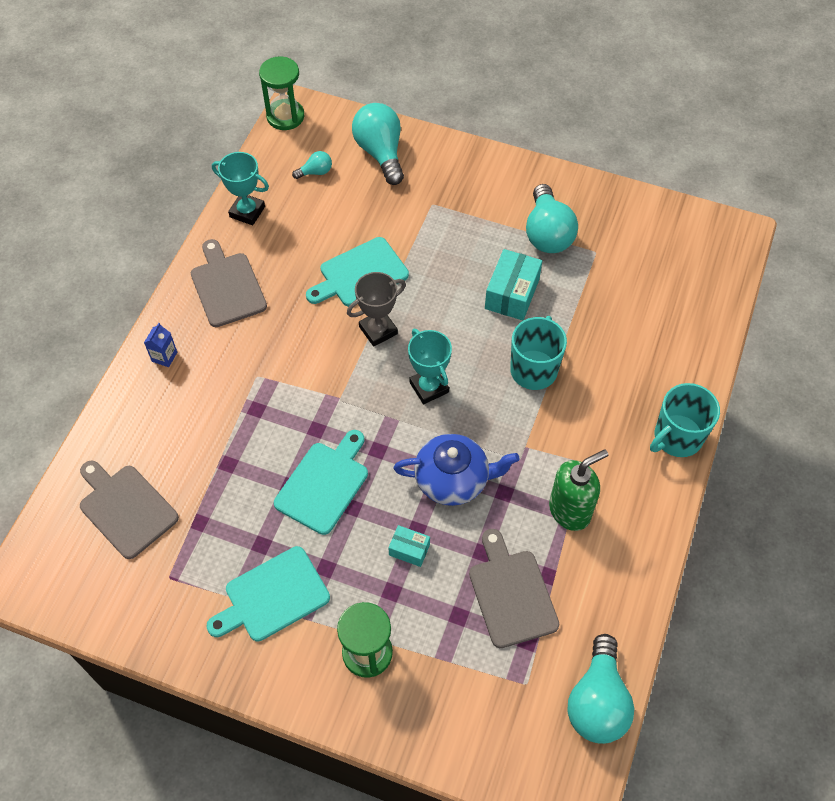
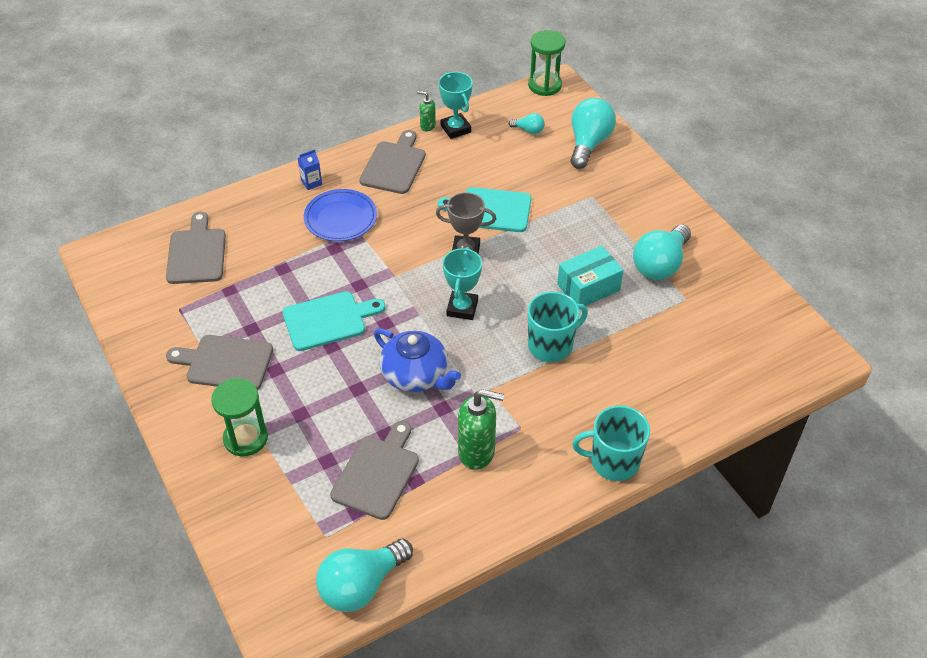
camera: 40 degrees right, 10 degrees down
turquoise cutting board [206,546,330,641] -> grey cutting board [166,335,273,390]
turquoise box [388,525,430,567] -> none
none -> blue plate [304,189,377,241]
none -> green soap dispenser [417,91,436,131]

